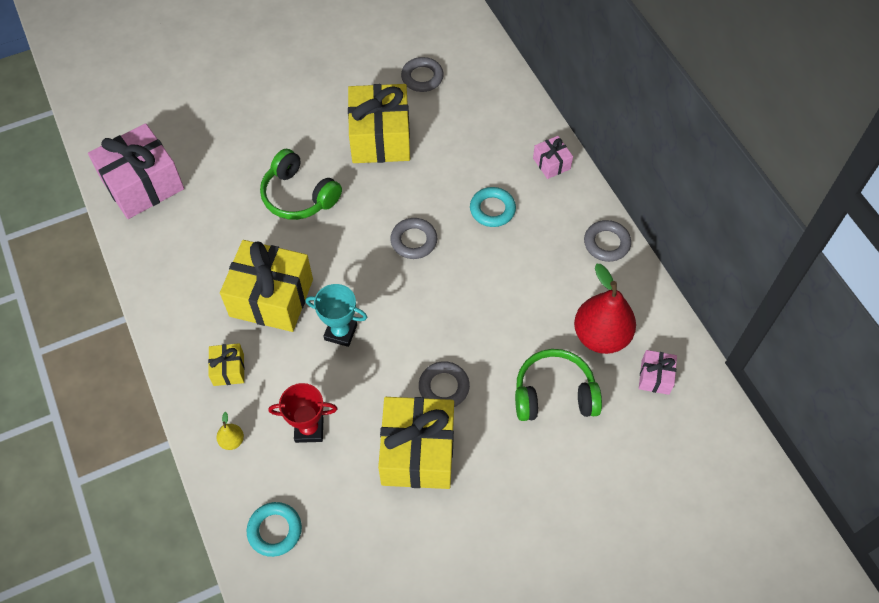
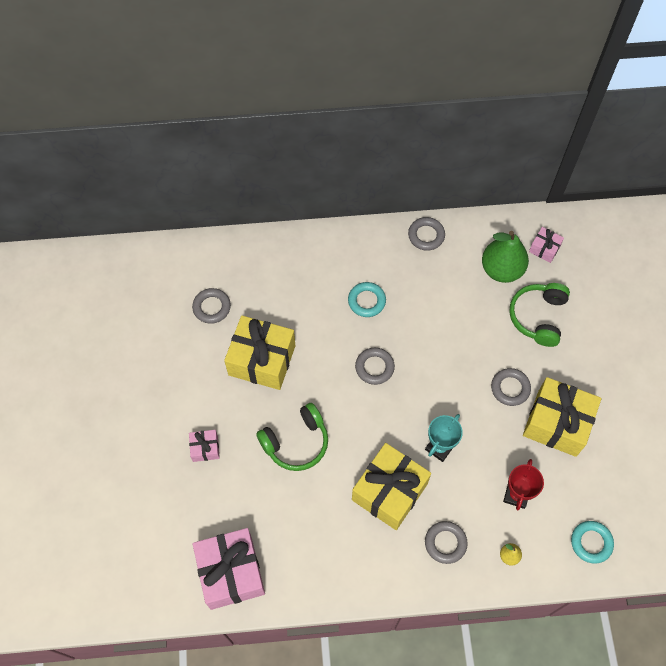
camera: 70 degrees left, 5 degrees up
yellow gift [208,343,245,386] -> grey ring [425,521,468,564]
pink gift [533,136,573,179] -> pink gift moved to [189,430,220,462]
red pear [574,264,636,354] -> green pear [482,231,529,283]

